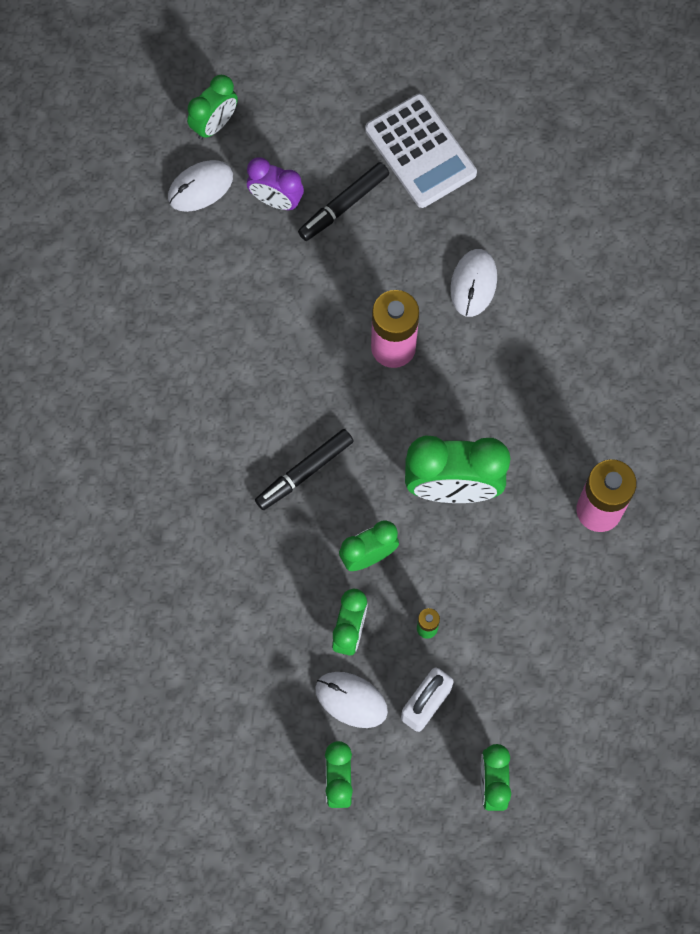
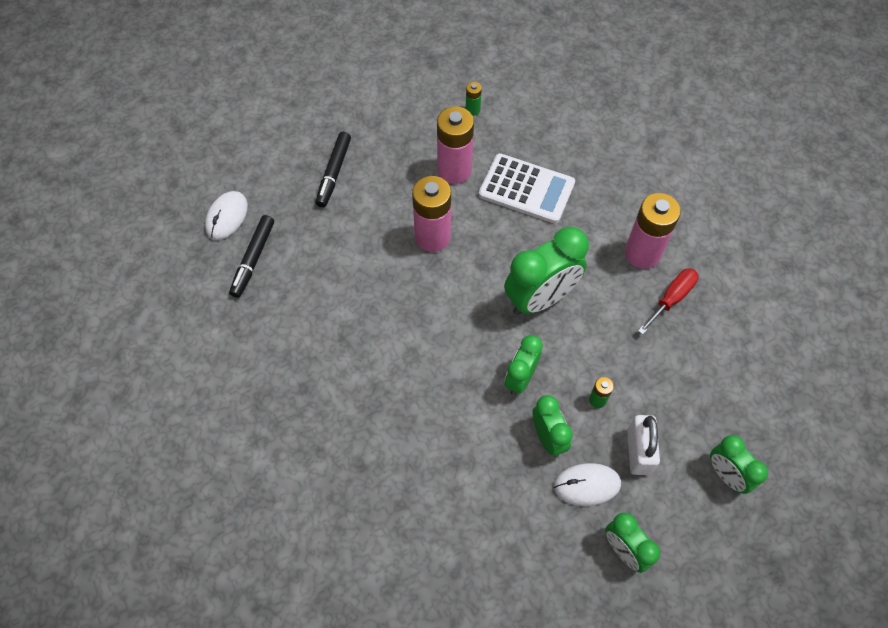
camera: 35 degrees left, 10 degrees down
green clock [187,75,238,140] -> none
purple clock [247,157,304,210] -> none
black marker [255,429,354,510] -> black marker moved to [229,215,274,298]
white calculator [365,94,477,208] -> white calculator moved to [479,154,575,224]
white mouse [450,249,497,317] -> pink battery [437,107,474,184]
none -> green battery [466,82,482,116]
none -> red screwdriver [638,268,699,335]

